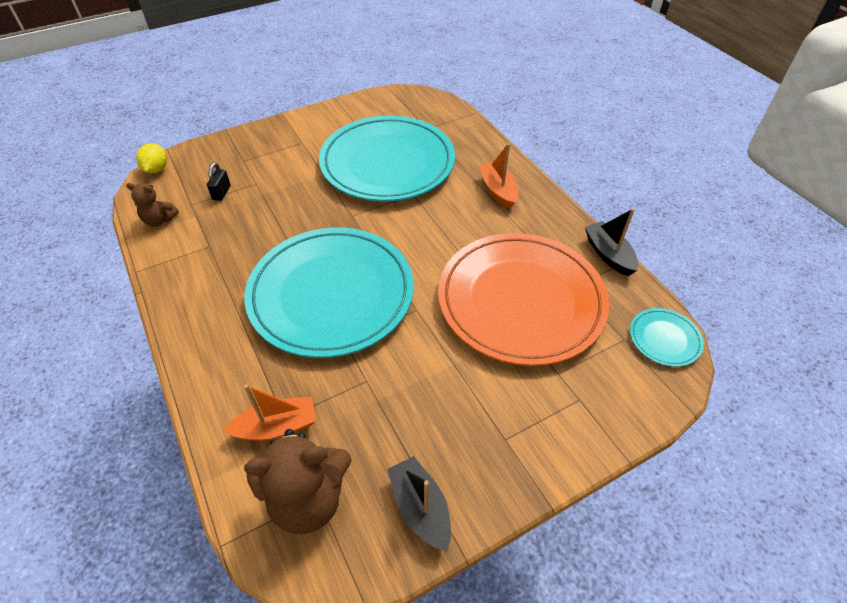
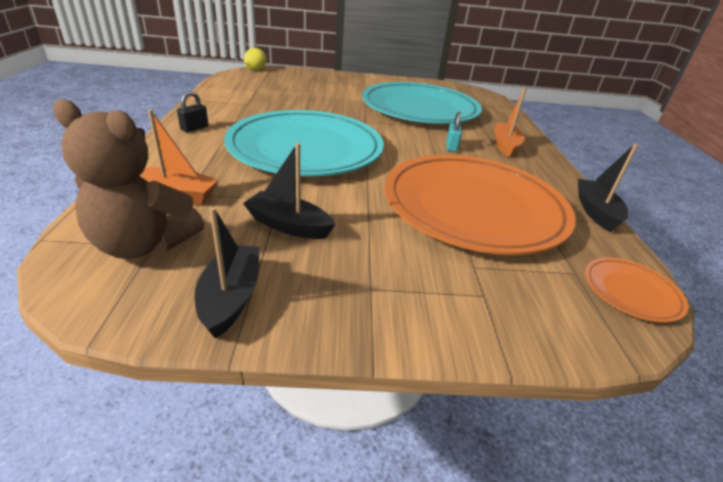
camera: 25 degrees right, 15 degrees down
brown teddy bear [126,183,179,227] -> none
black padlock [207,162,231,201] -> black padlock moved to [177,91,208,132]
turquoise plate [630,308,704,367] -> orange plate [585,257,688,323]
none -> black boat [243,143,336,239]
none -> turquoise padlock [446,112,462,152]

